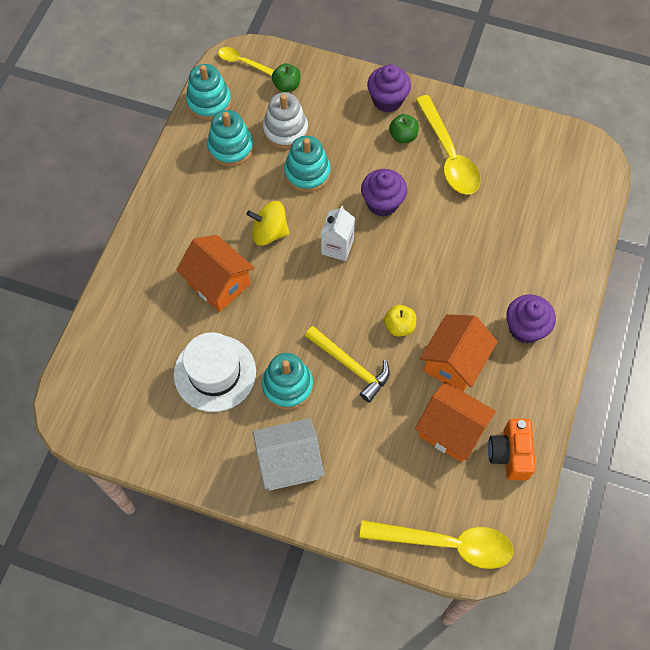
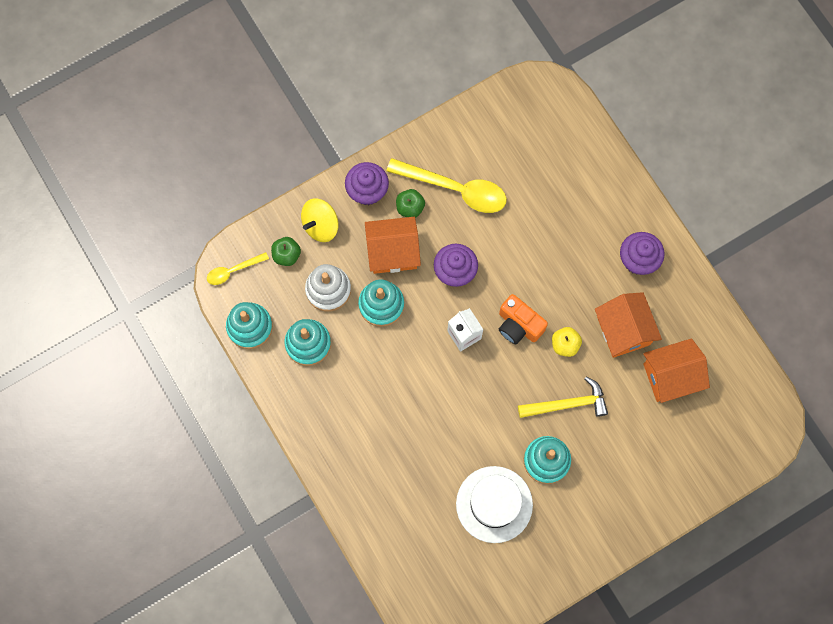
camera: 50 degrees left, 10 degrees up
orange house [176,235,255,312] -> orange house moved to [365,217,421,274]
yellow spinning top [246,201,289,246] -> yellow spinning top moved to [301,199,338,242]
white house [253,418,324,491] -> none
yellow spoon [359,520,514,569] -> none
orange camera [488,419,536,480] -> orange camera moved to [499,294,548,344]

